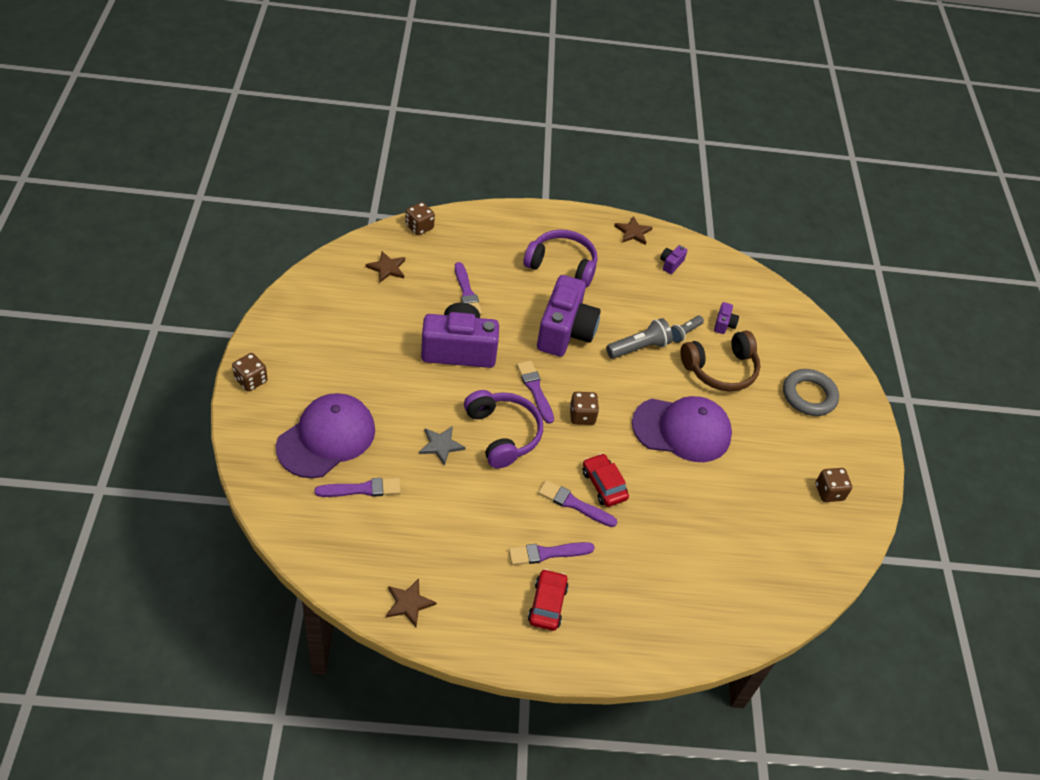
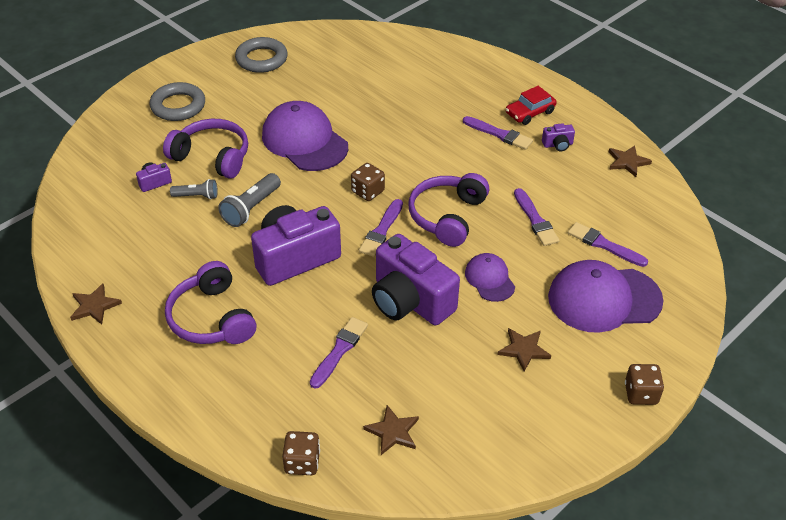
camera: 130 degrees left, 5 degrees down
grey star [419,426,465,466] -> none
purple brush [538,480,617,527] -> purple brush moved to [514,188,560,246]
red car [582,453,629,507] -> none
grey flashlight [606,318,673,359] -> grey flashlight turned 75 degrees counterclockwise [218,173,281,227]
purple camera [660,245,687,274] -> purple camera moved to [542,123,575,151]
brown headphones [680,330,760,392] -> purple headphones [163,119,248,179]
brown dice [816,468,852,502] -> grey ring [235,37,287,73]
none -> purple cap [465,253,515,302]
none -> brown star [497,328,551,372]

